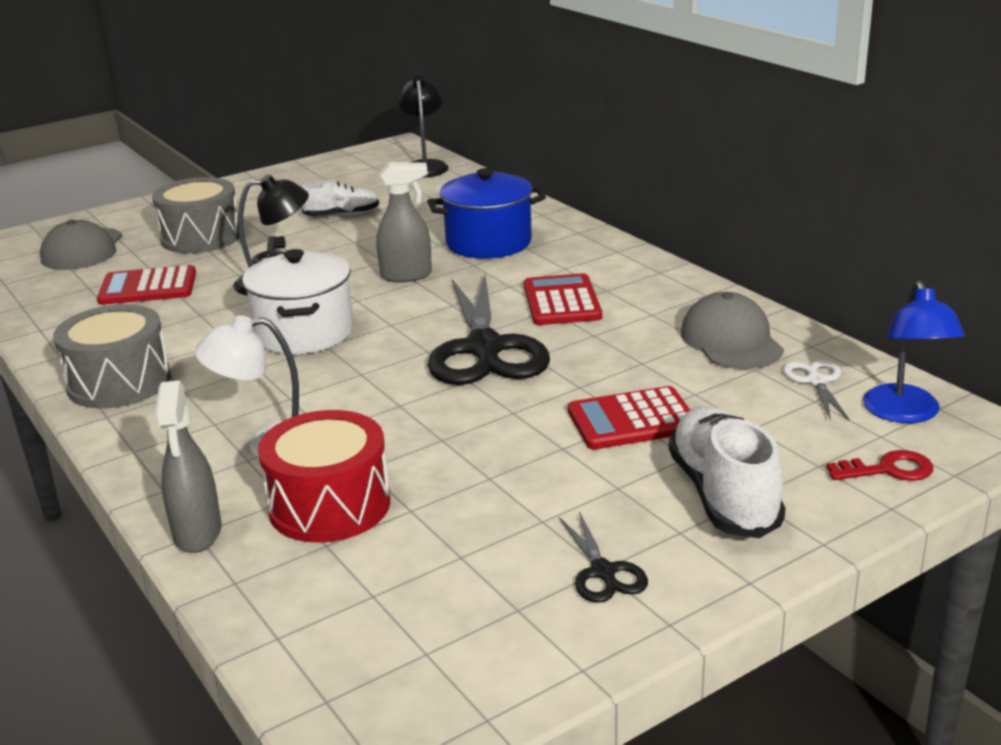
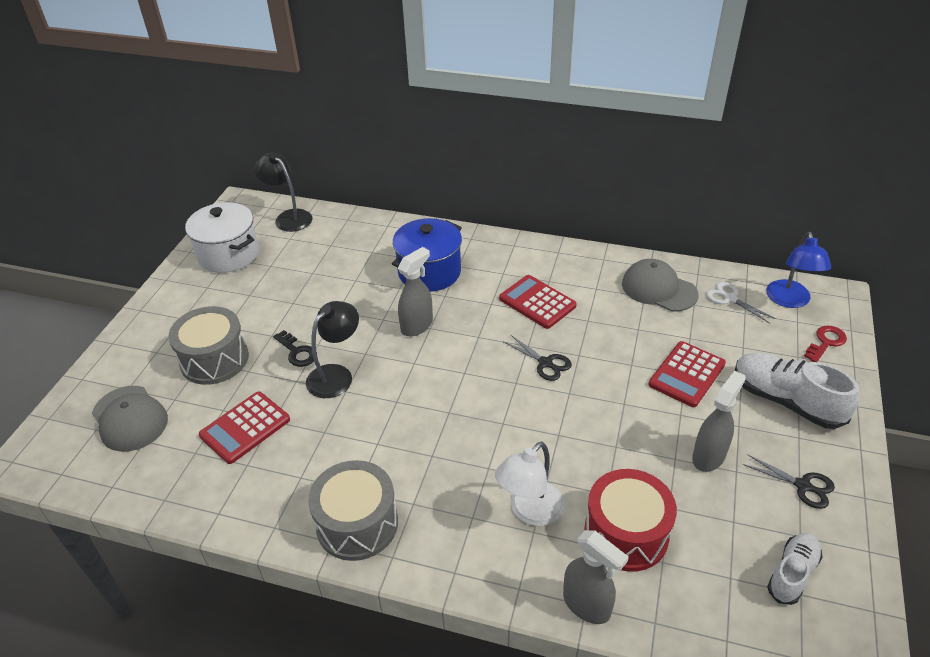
camera: 40 degrees left, 15 degrees up
white pot [242,249,354,354] -> white pot moved to [185,202,259,273]
white shoe [302,180,379,216] -> white shoe moved to [767,533,822,605]
black scissors [428,274,550,385] -> black scissors [503,335,572,381], size x0.45
blue lamp [863,281,965,423] -> blue lamp turned 45 degrees clockwise [766,232,831,308]
none -> grey spray bottle [692,371,746,472]

